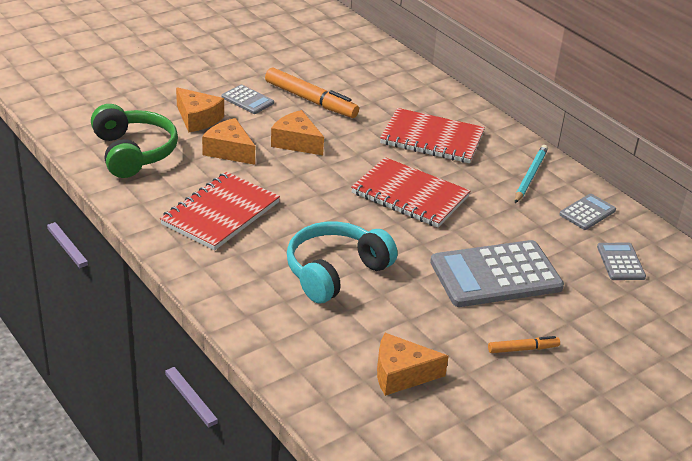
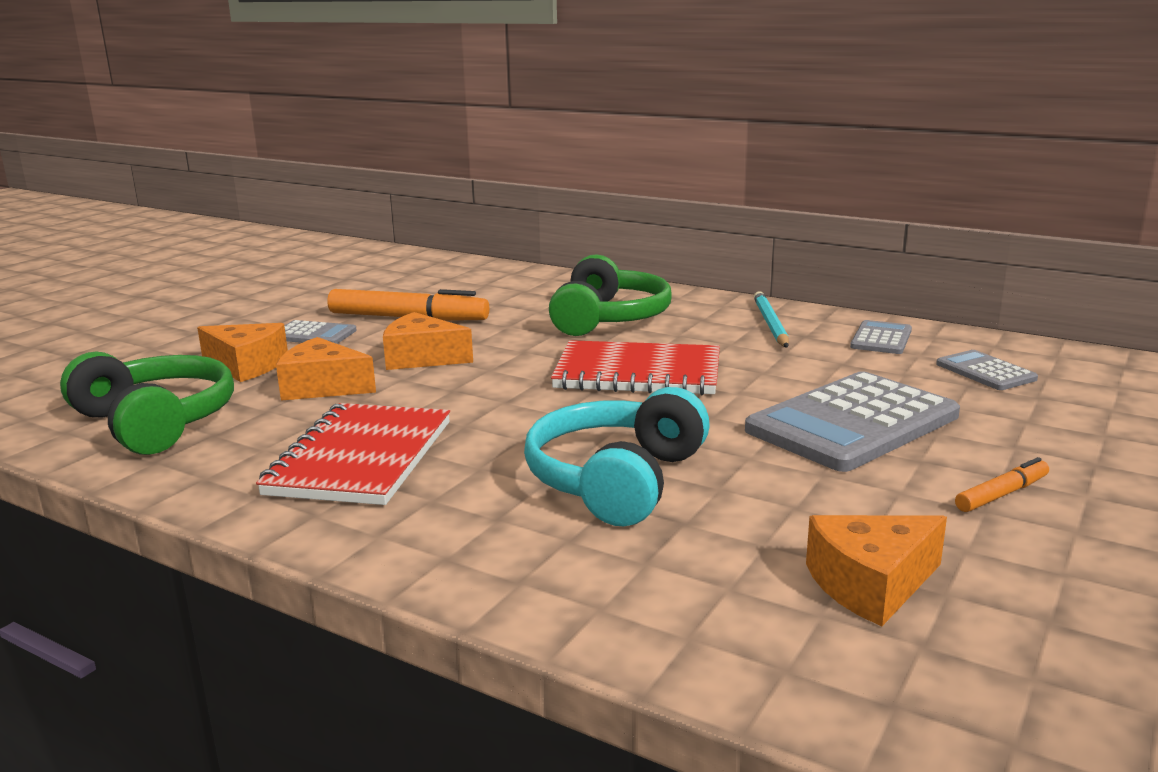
camera: 20 degrees left, 15 degrees down
red notebook [380,108,485,163] -> green headphones [549,254,672,336]

